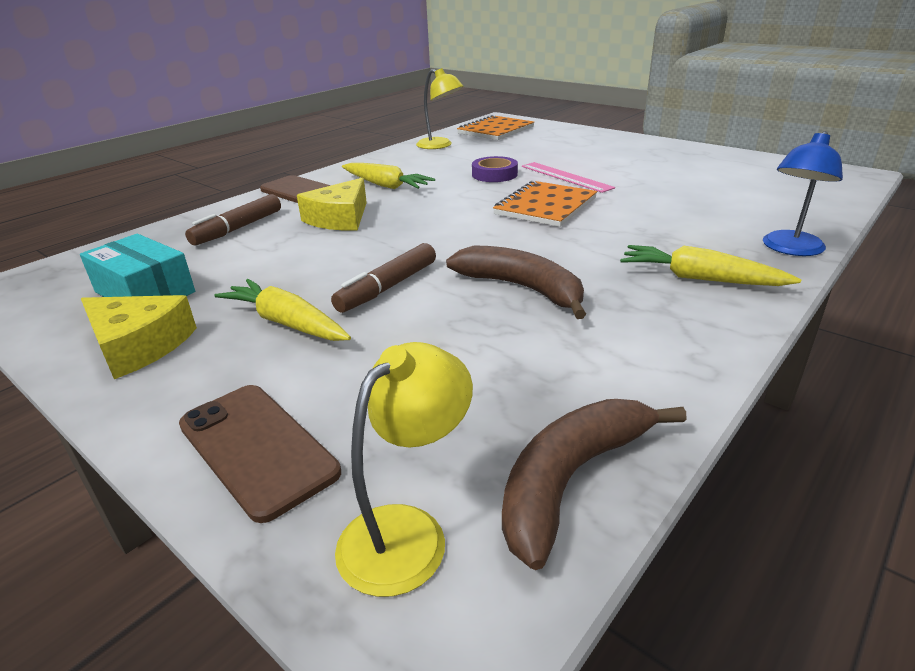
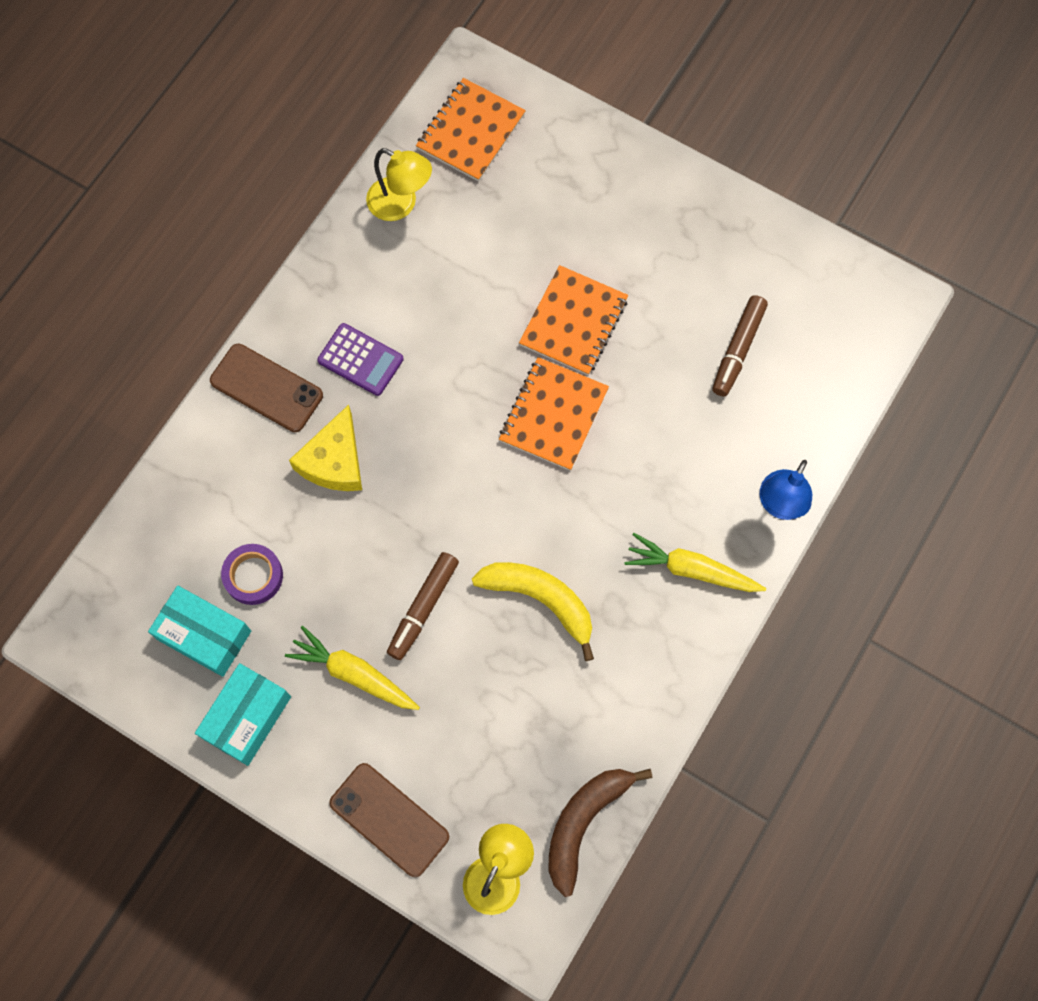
camera: 10 degrees left, 40 degrees up
yellow cheese [81,295,197,379] -> turquoise box [195,663,291,766]
brown marker [185,194,281,245] -> brown marker moved to [712,295,768,397]
yellow carrot [342,163,435,189] -> purple calculator [317,323,404,396]
brown banana [446,245,586,319] -> yellow banana [472,562,594,661]
purple tape [472,156,518,182] -> purple tape moved to [221,544,283,605]
pink ruler [522,162,615,193] -> orange notebook [519,265,628,375]

